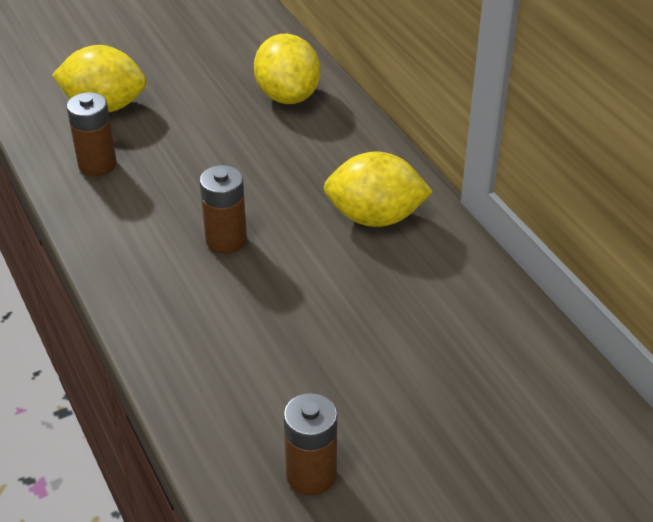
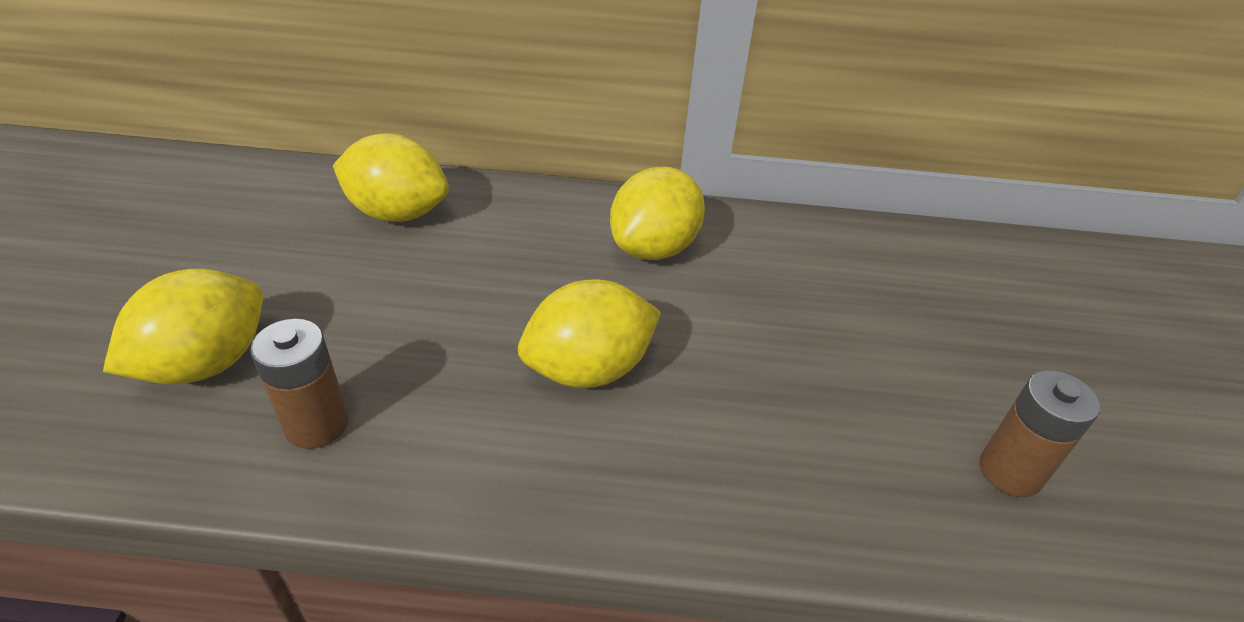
camera: 60 degrees left, 0 degrees up
brown battery [200,165,247,254] -> yellow lemon [518,279,661,388]

